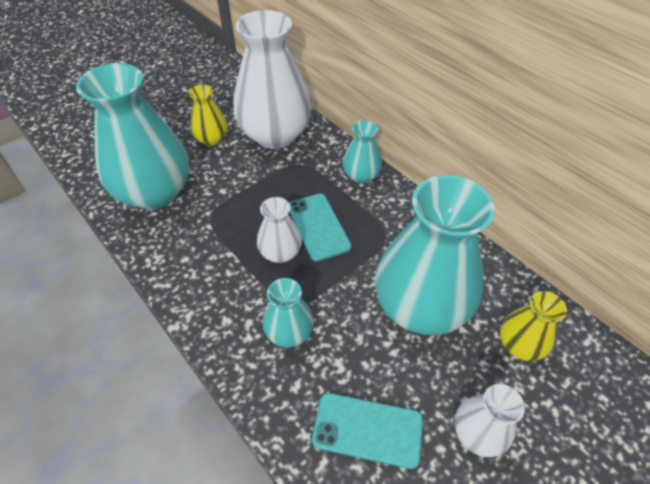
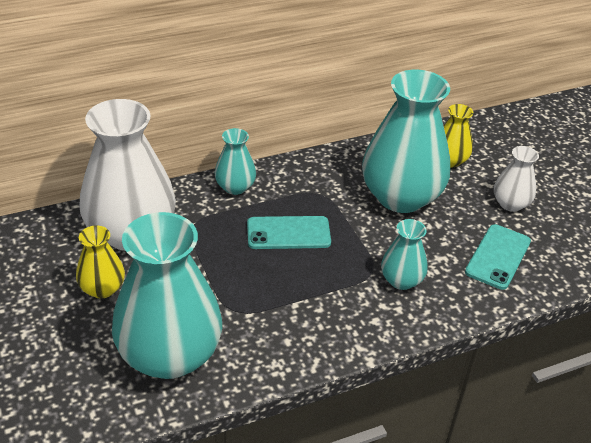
camera: 75 degrees left, 10 degrees down
white vase [257,197,302,263] -> none

